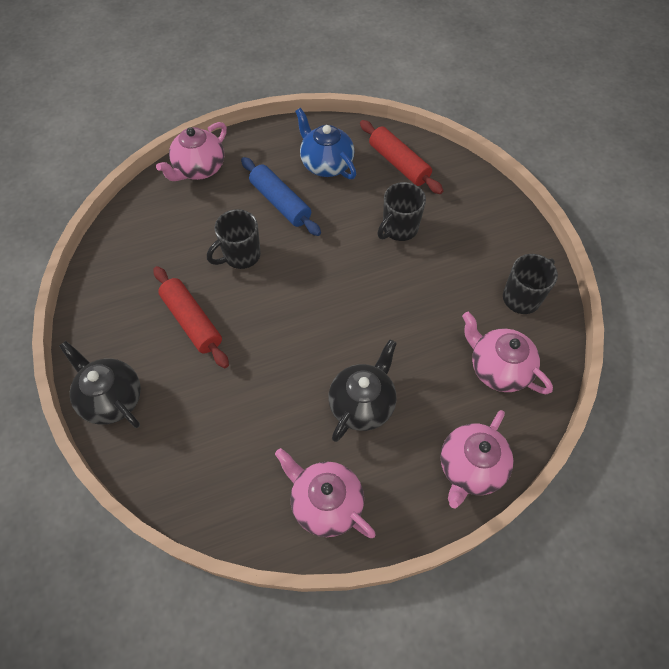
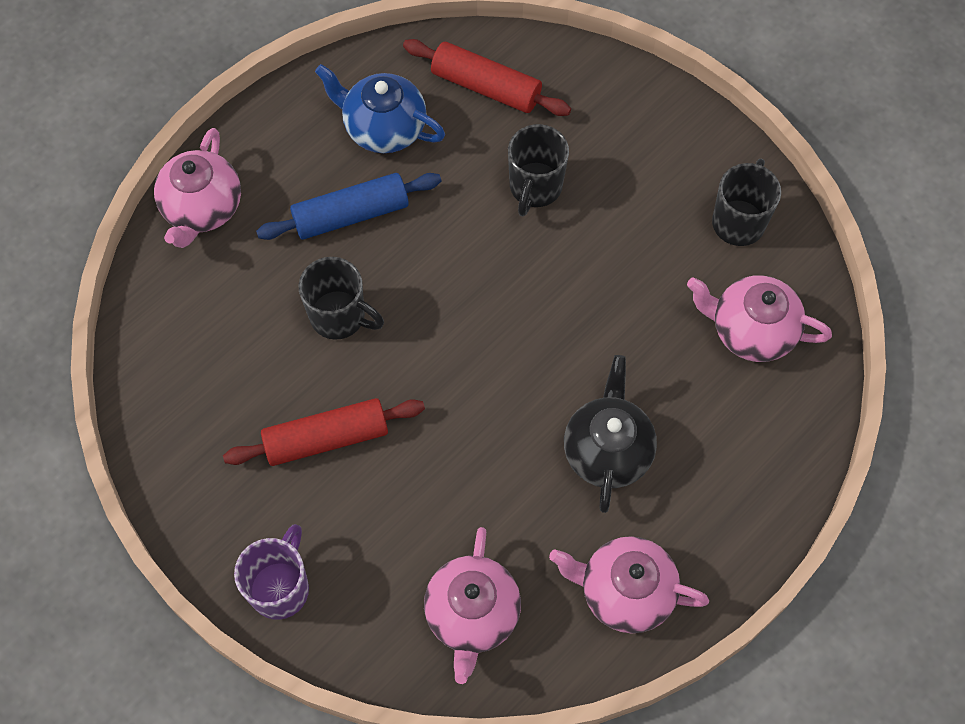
camera: 25 degrees left, 5 degrees up
black teapot [59,341,141,428] -> purple mug [234,524,309,620]
red rolling pin [153,266,229,368] -> red rolling pin turned 45 degrees counterclockwise [223,398,425,466]
black mug [207,209,261,269] -> black mug turned 90 degrees counterclockwise [299,257,384,340]
blue rolling pin [241,157,321,236] -> blue rolling pin turned 45 degrees counterclockwise [256,173,442,240]
pink teapot [441,410,514,508] -> pink teapot moved to [424,527,521,684]

